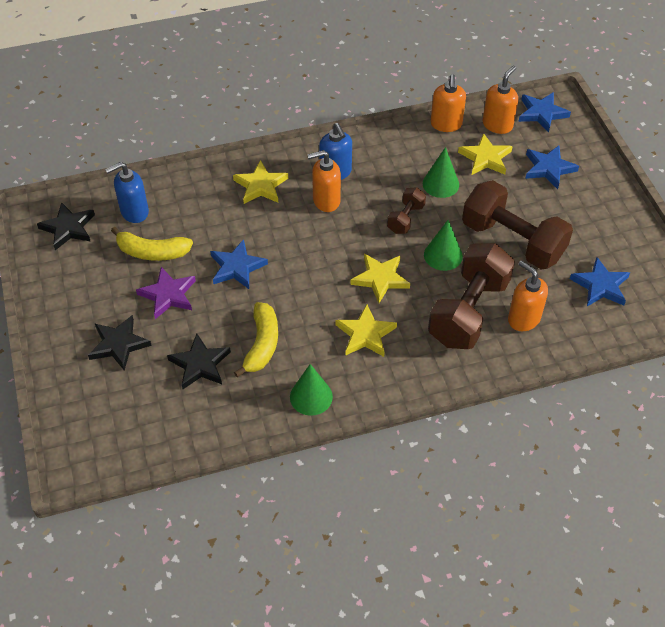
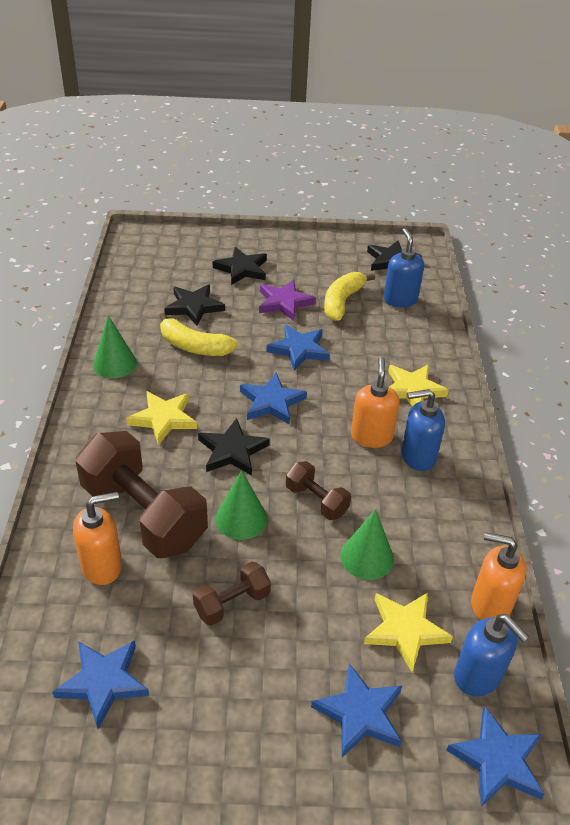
camera: 105 degrees right, 10 degrees down
yellow star [350,253,410,303] -> black star [198,418,270,476]
brown dumbbell [462,180,573,269] -> brown dumbbell [193,561,271,626], size x0.49
orange soap dispenser [483,65,518,134] -> blue soap dispenser [454,614,529,696]
none -> blue star [240,373,307,425]

